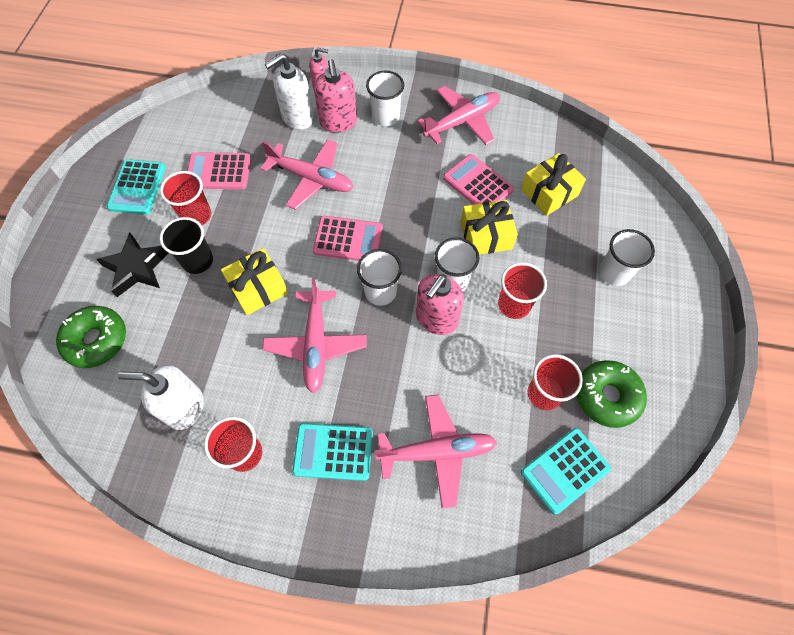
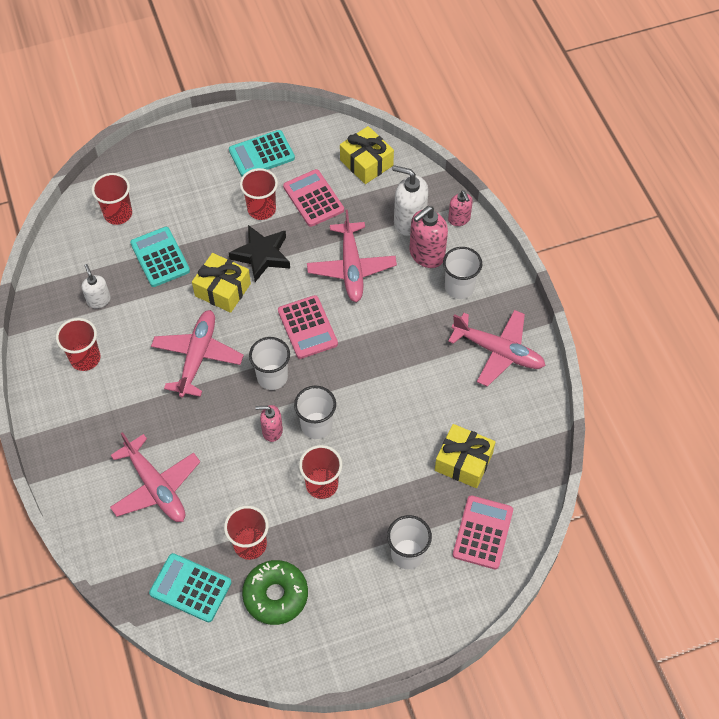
camera: 60 degrees right, 5 degrees down
green donut [56,306,126,368] -> red cup [92,173,132,225]
black star [96,232,169,297] -> black star moved to [229,225,290,282]
white soap dispenser [118,365,204,430] -> white soap dispenser [81,264,111,308], size x0.60
black cup [160,217,213,274] -> none
pink plane [262,278,367,393] -> pink plane turned 135 degrees clockwise [151,310,244,397]
turquoise calculator [292,423,373,481] -> turquoise calculator moved to [130,227,190,287]
pink soap dispenser [416,274,464,335] -> pink soap dispenser [255,405,283,442], size x0.60
pink calculator [443,154,514,205] -> pink calculator moved to [453,495,513,570]
yellow gift [461,200,518,255] -> yellow gift moved to [340,126,394,184]

